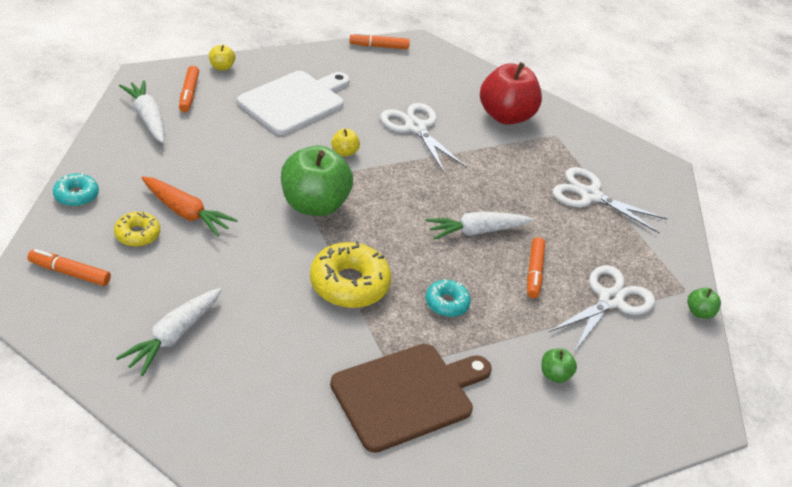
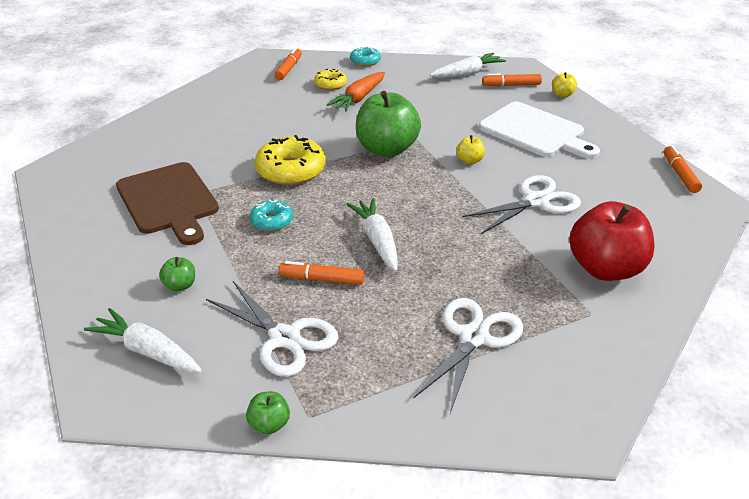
camera: 95 degrees right, 5 degrees down
white carrot [116,288,222,376] -> white carrot moved to [84,308,202,373]

